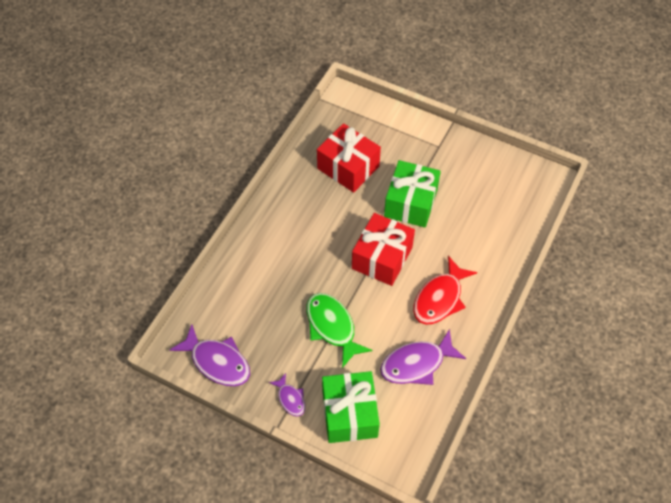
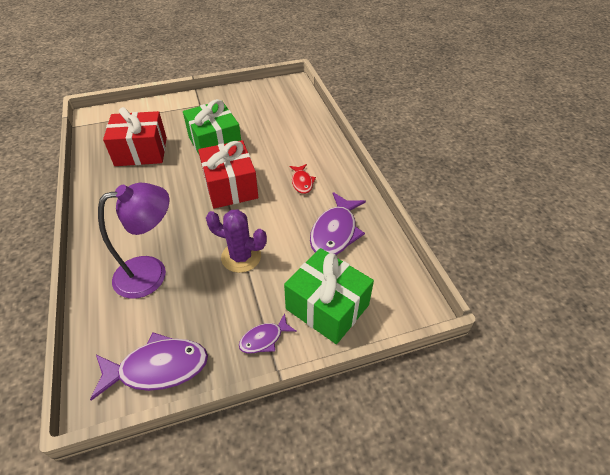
camera: 45 degrees left, 10 degrees down
purple fish [269,373,305,417] -> purple fish turned 135 degrees clockwise [239,313,297,353]
green fish [307,293,372,368] -> purple cactus [206,209,267,273]
red fish [413,256,477,325] -> red fish [289,164,316,194], size x0.55
none -> purple lamp [98,183,169,299]

